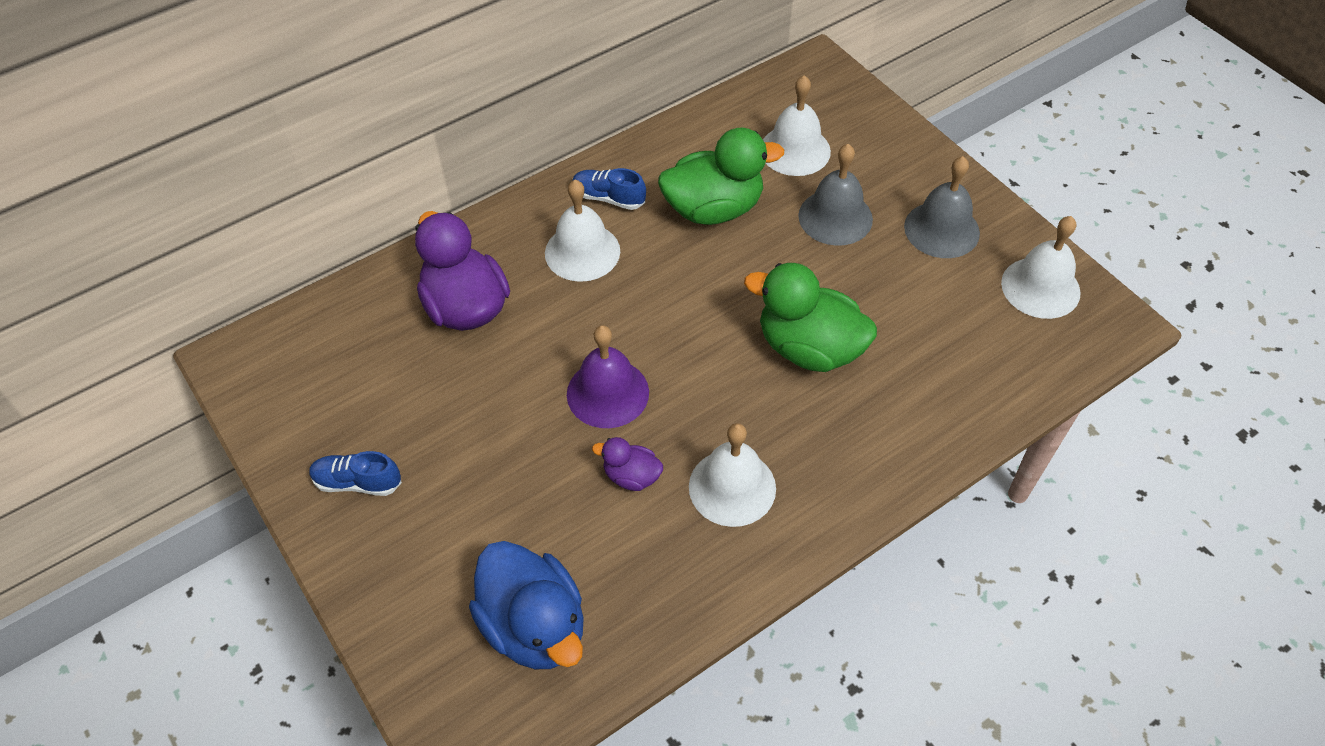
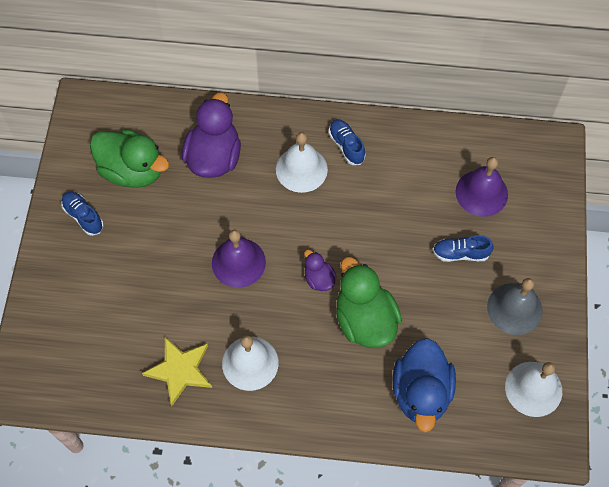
camera: 40 degrees right, 10 degrees up
blue duck [469,541,584,669] -> blue duck moved to [393,338,456,432]
purple duck [592,437,663,491] -> purple duck moved to [304,250,337,291]
green duck [658,128,784,225] -> green duck moved to [90,129,169,188]
white bell [763,75,831,176] -> purple bell [456,157,508,217]
grey bell [798,144,873,246] -> blue shoe [433,235,494,262]
none -> yellow star [142,337,212,406]

